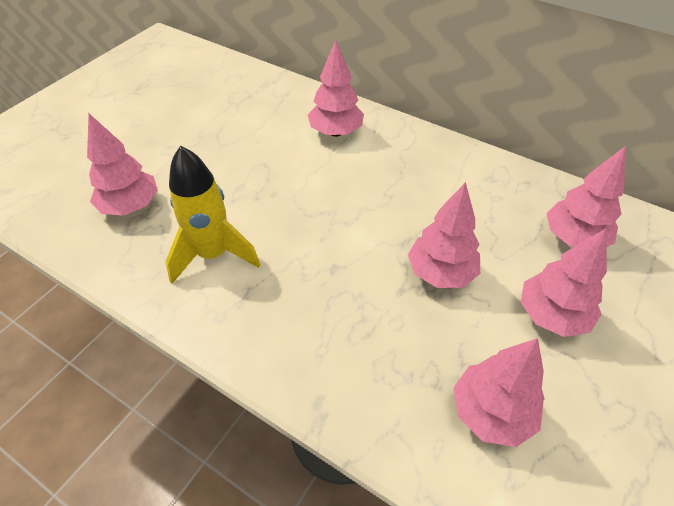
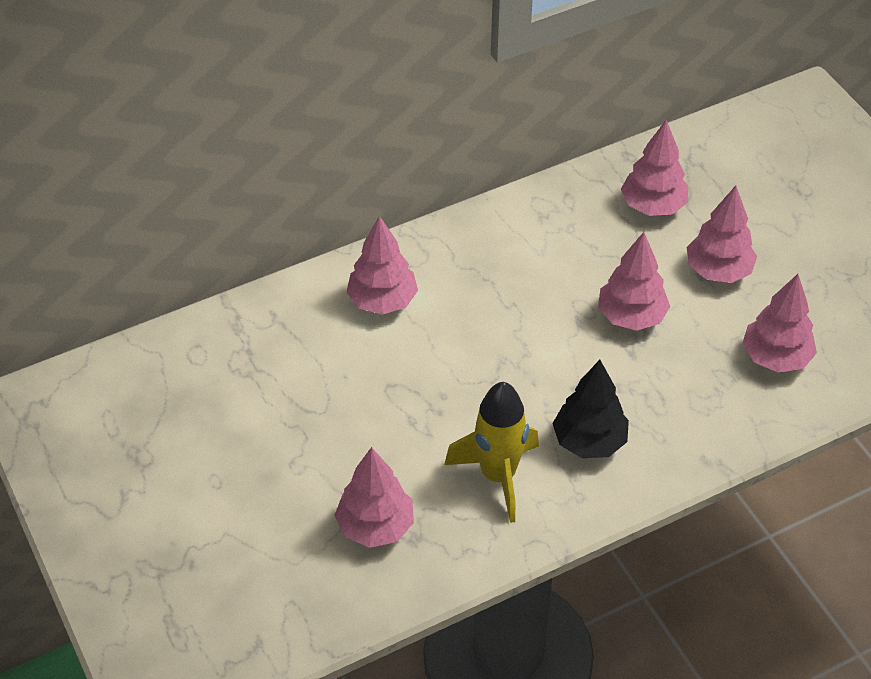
camera: 60 degrees left, 0 degrees up
none -> black tree [552,360,629,458]

